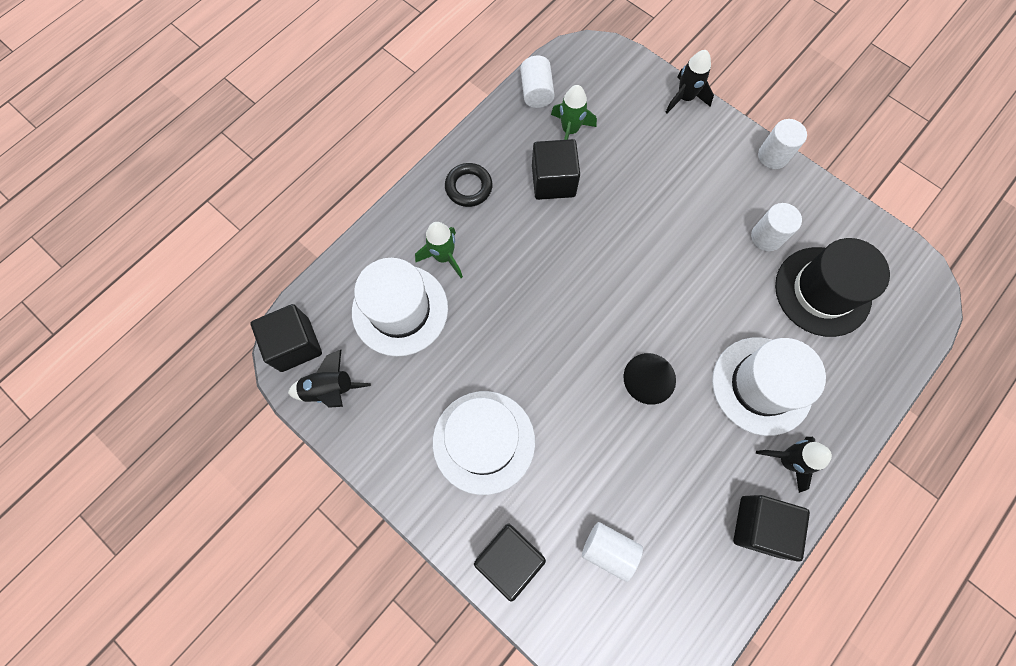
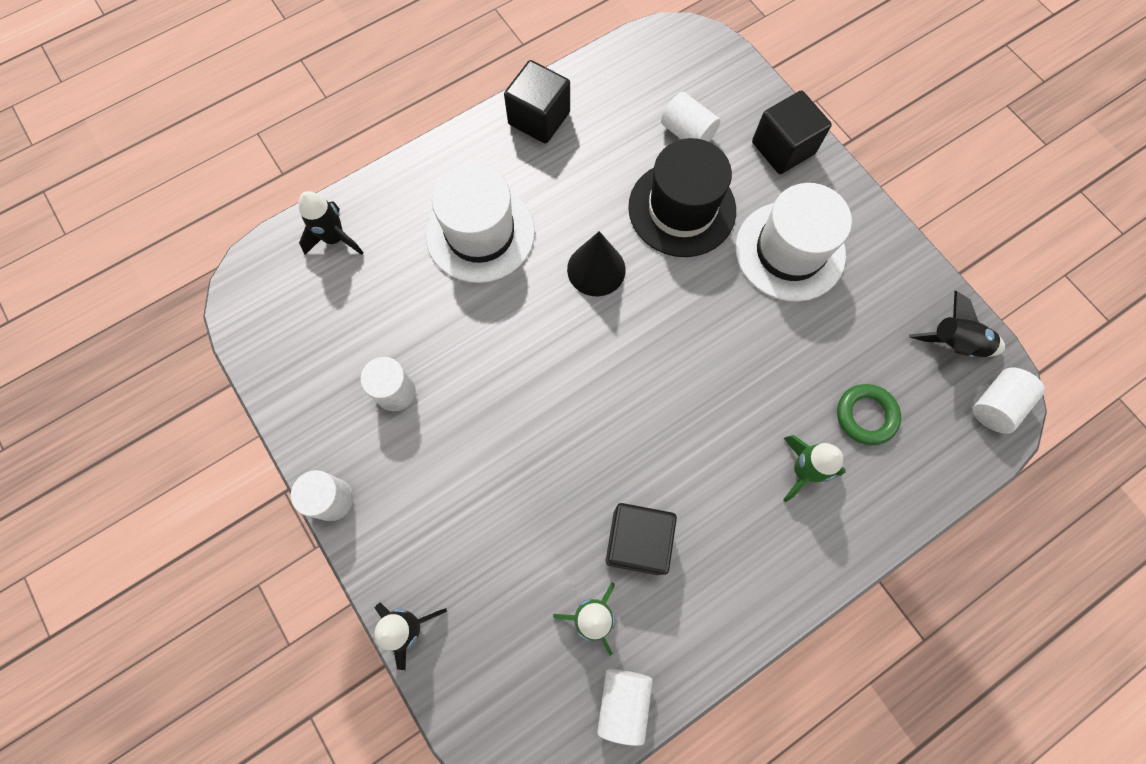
camera: 165 degrees left, 0 degrees up
black cube [250,304,322,372] -> white cylinder [973,368,1045,434]
white hat [352,258,448,356] -> green ring [837,384,901,445]
black ring [445,163,493,207] -> none
black rocket [756,437,832,493] -> black rocket moved to [299,191,363,255]
black hat [775,238,890,337] -> black hat moved to [628,138,736,257]

